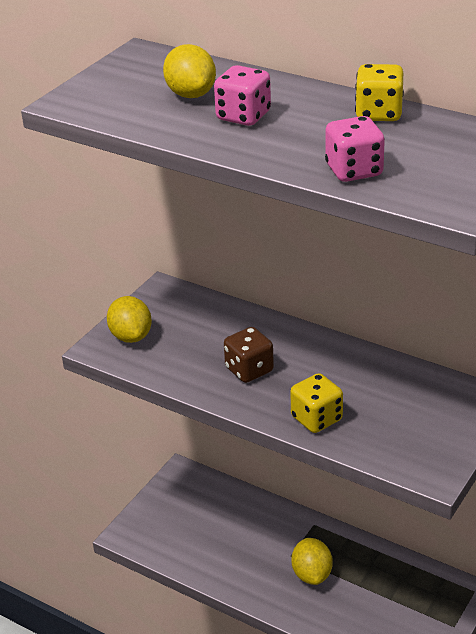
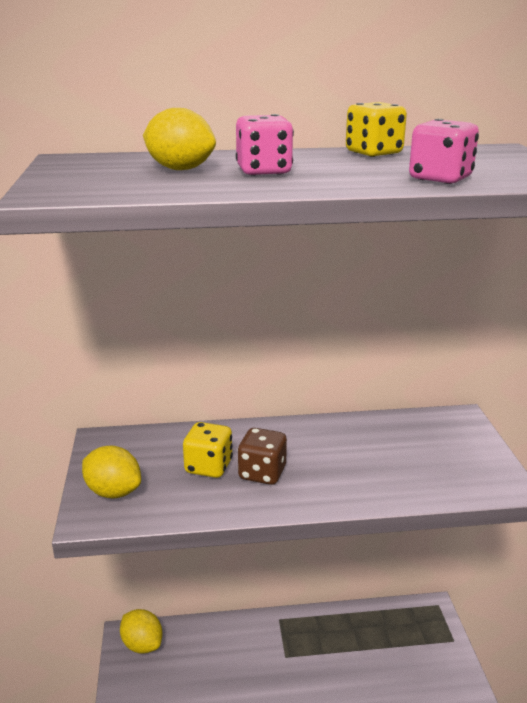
camera: 40 degrees left, 10 degrees down
yellow dice [290,373,343,433] -> yellow dice moved to [183,422,233,478]
yellow lemon [291,538,333,585] -> yellow lemon moved to [120,609,163,654]

